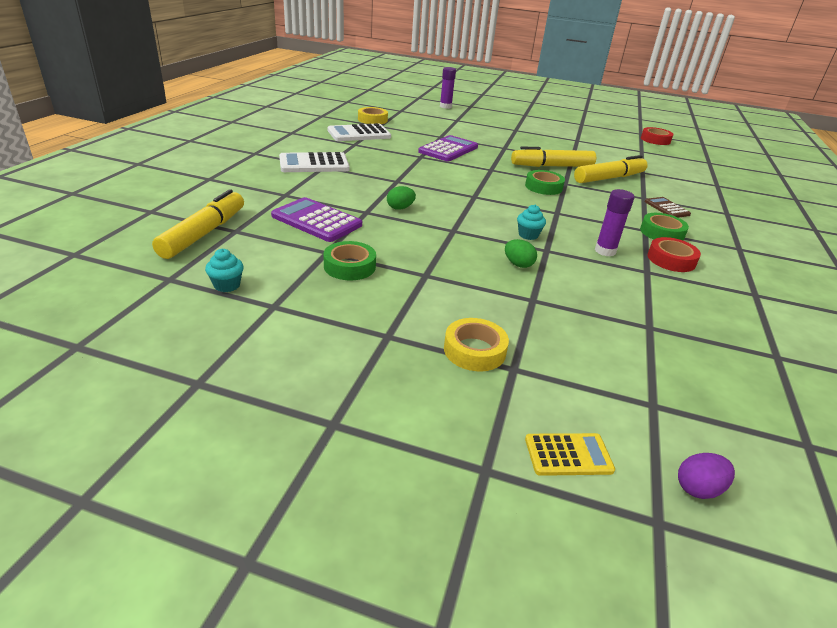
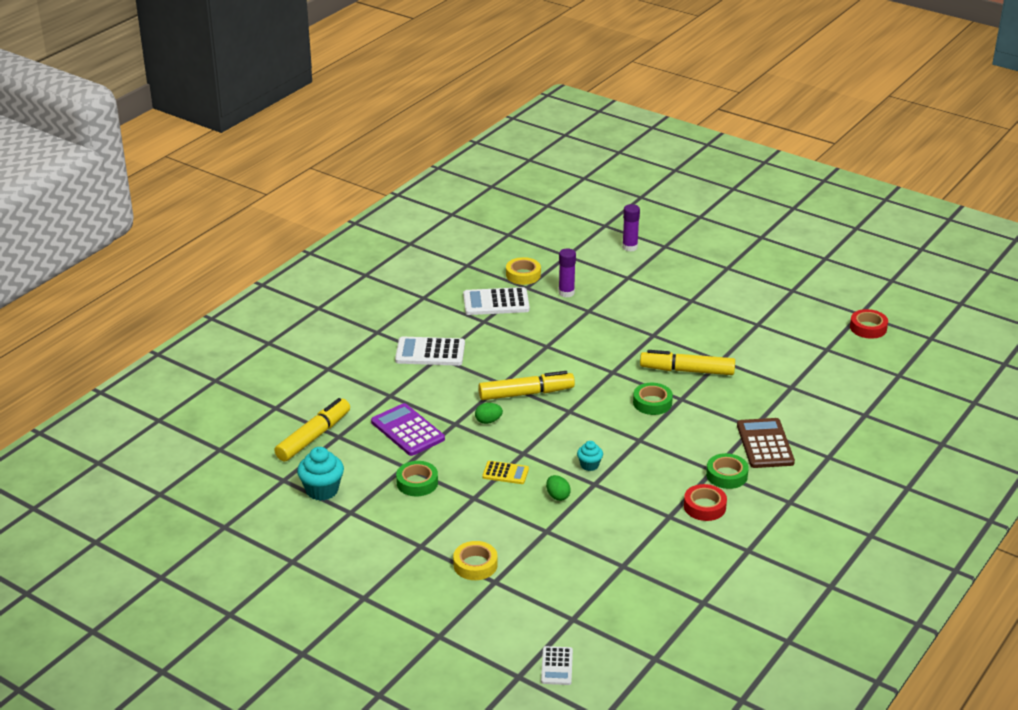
camera: 20 degrees right, 0 degrees up
turquoise cupcake [205,249,244,292] -> turquoise cupcake [297,447,344,501], size x1.74
purple calculator [418,135,478,161] -> none
yellow calculator [525,433,615,476] -> yellow calculator moved to [482,461,529,484]
yellow marker [574,155,648,183] -> yellow marker moved to [478,371,575,400]
purple glue stick [595,189,634,256] -> purple glue stick moved to [559,249,576,297]
brown calculator [645,197,691,218] -> brown calculator [737,418,795,468], size x1.72
purple egg [678,453,735,499] -> white calculator [541,646,573,685]

